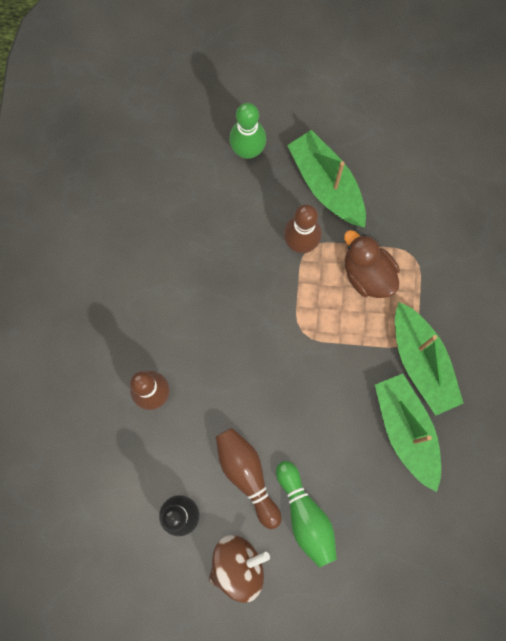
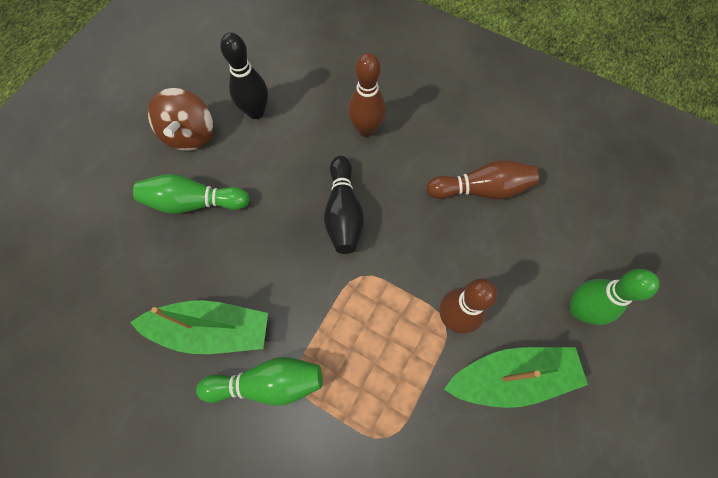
camera: 115 degrees right, 10 degrees down
brown bowling pin [216,428,281,529] -> brown bowling pin moved to [426,160,539,199]
brown duck [344,230,400,298] -> none
green boat [395,302,464,416] -> green bowling pin [196,357,322,405]
none -> black bowling pin [324,156,364,254]

